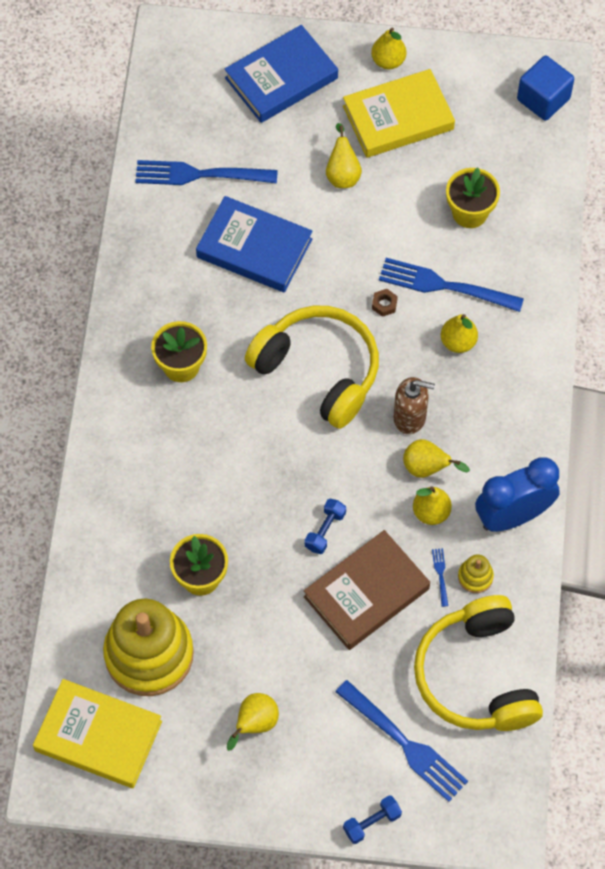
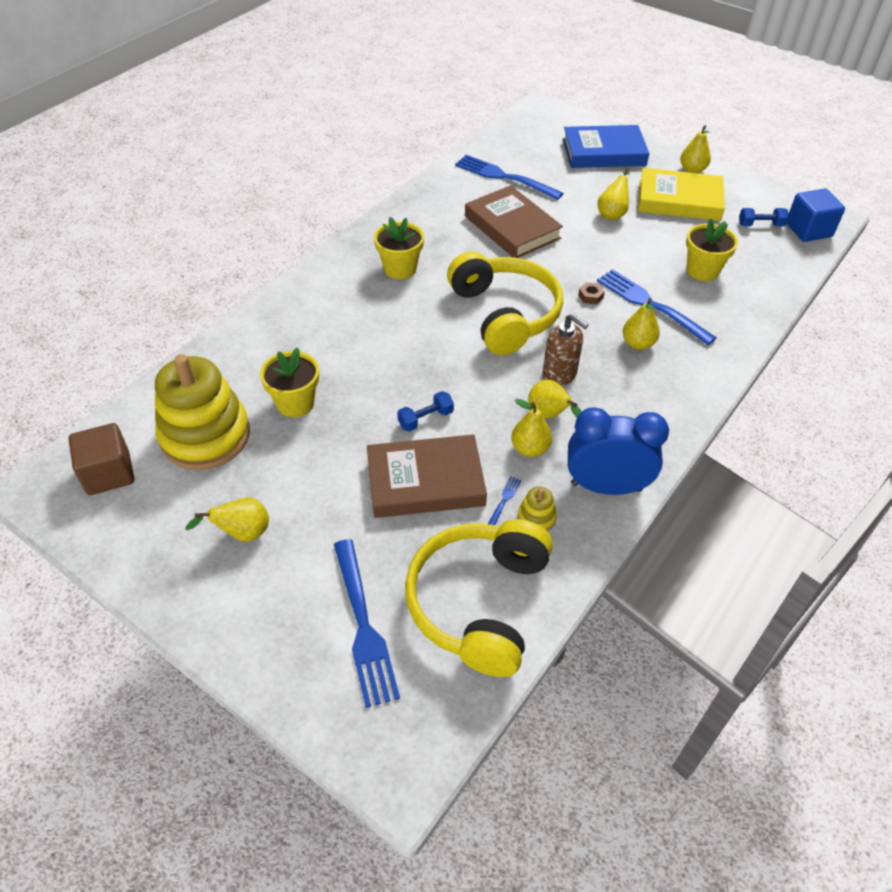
camera: 30 degrees right, 15 degrees down
yellow book [33,679,162,788] -> brown cube [68,423,134,495]
blue book [196,196,312,292] -> brown book [465,185,563,258]
blue dumbbell [343,795,402,844] -> blue dumbbell moved to [739,208,789,226]

